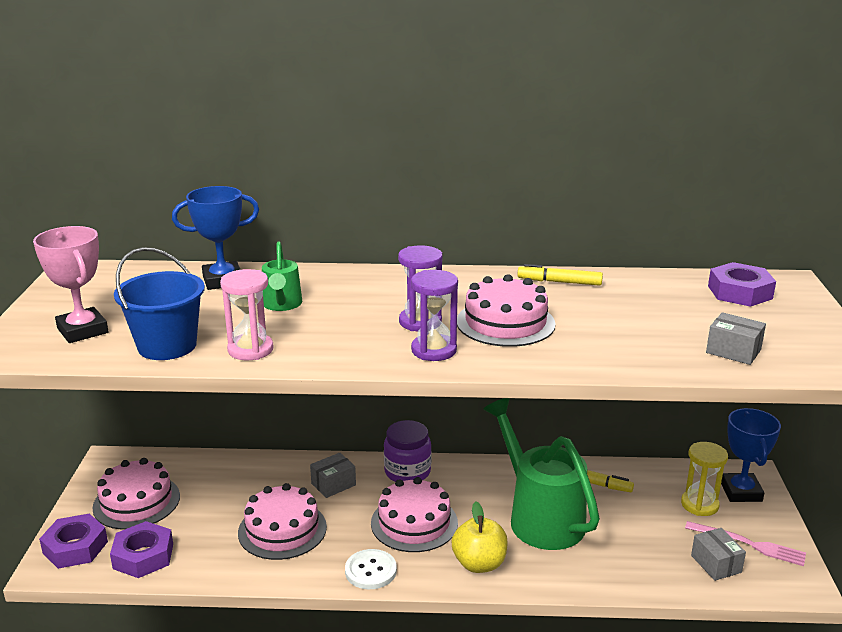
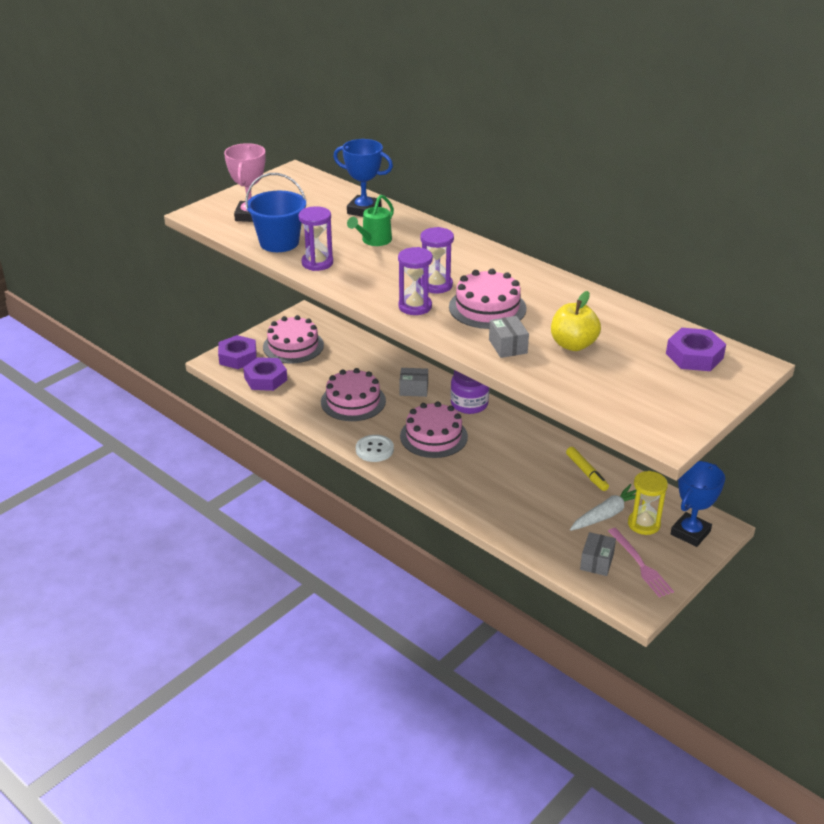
camera: 40 degrees right, 10 degrees up
pink hourglass [220,269,274,360] -> purple hourglass [299,206,333,271]
yellow apple [452,502,508,573] -> yellow apple moved to [551,291,601,351]
green watering can [483,398,600,550] -> none
yellow marker [518,264,603,286] -> none
grey box [706,312,766,365] -> grey box moved to [489,316,529,358]
none -> white carrot [570,484,636,531]

